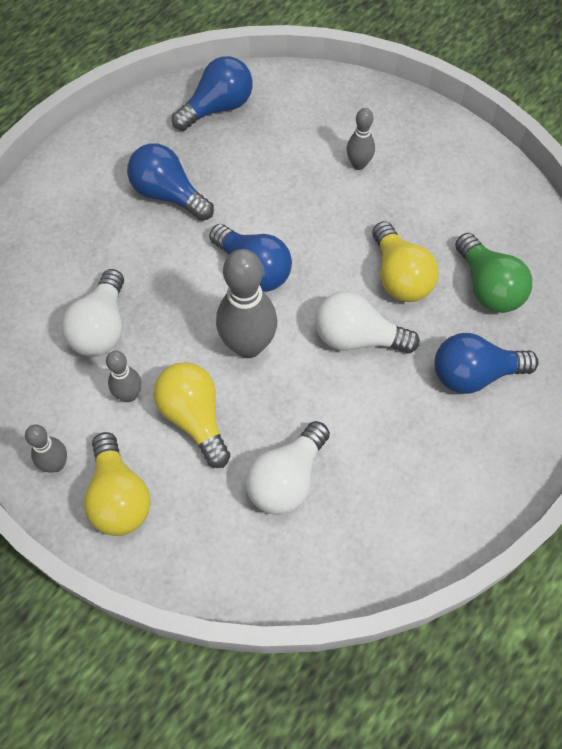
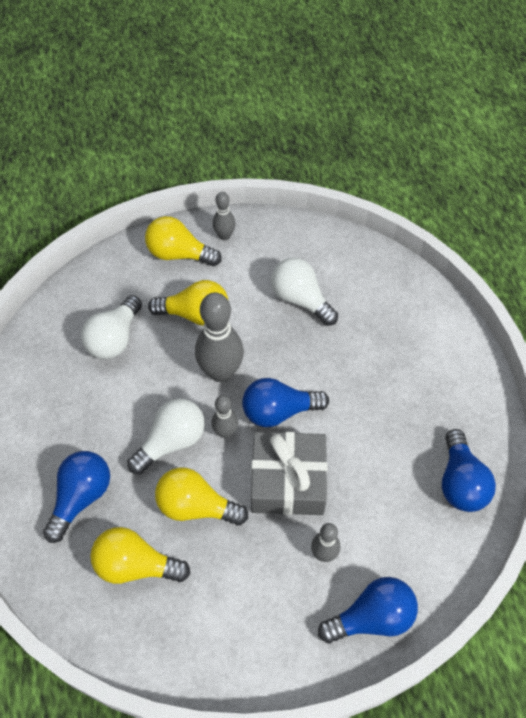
camera: 125 degrees right, 5 degrees down
grey bowling pin [106,351,142,402] -> grey bowling pin moved to [212,395,238,438]
blue light bulb [127,143,214,221] -> blue light bulb moved to [318,577,418,643]
white light bulb [246,421,330,515] -> white light bulb turned 135 degrees counterclockwise [81,295,142,359]
green light bulb [455,233,532,313] -> yellow light bulb [90,527,190,584]
none -> grey gift [251,432,327,515]

